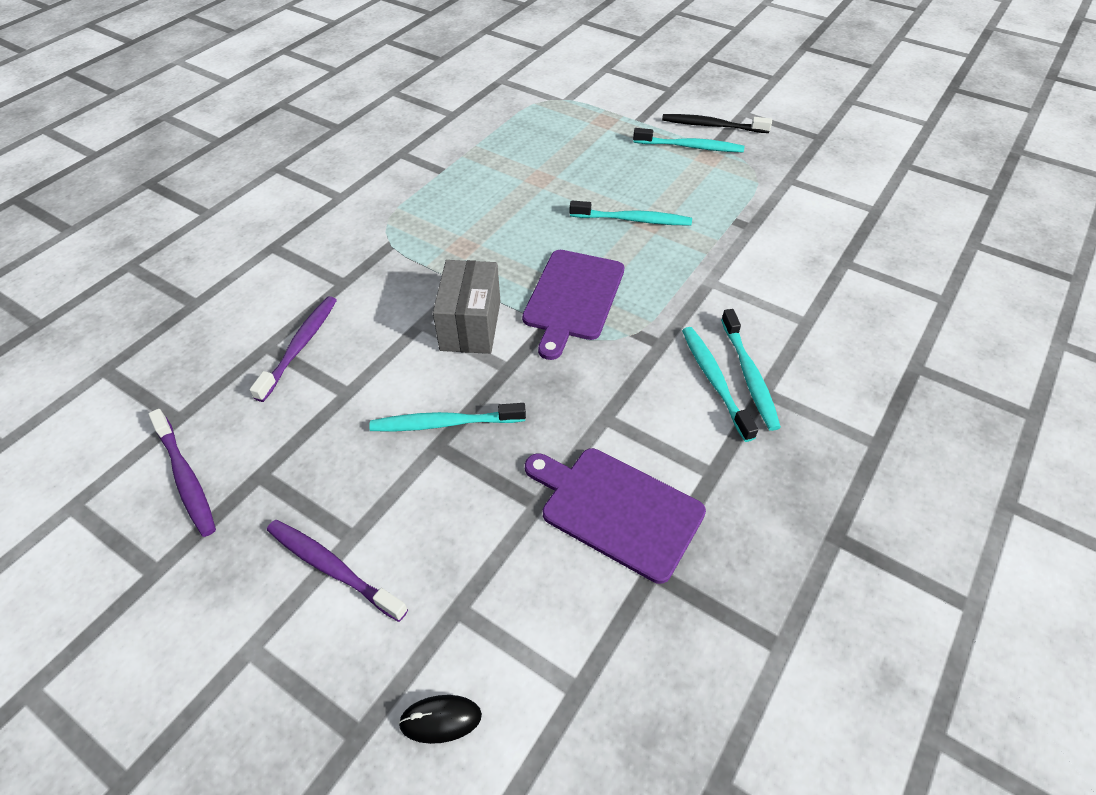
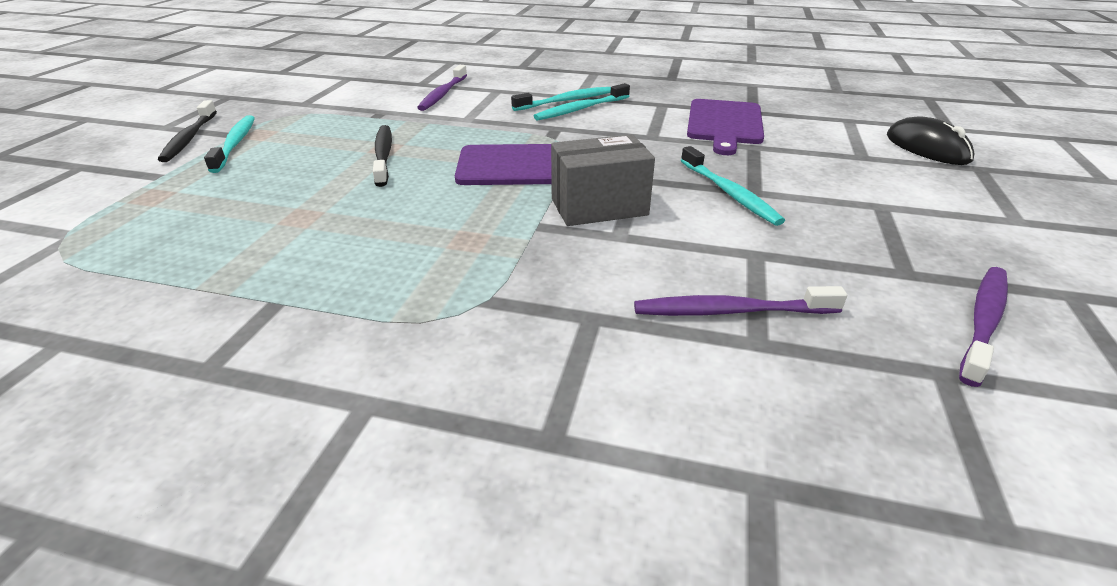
camera: 110 degrees left, 15 degrees down
purple toothbrush [267,520,408,622] -> purple toothbrush moved to [417,65,467,111]
black mouse [398,695,482,744] -> black mouse [887,116,975,165], size x1.67
turquoise toothbrush [570,201,692,226] -> black toothbrush [373,125,392,187]

